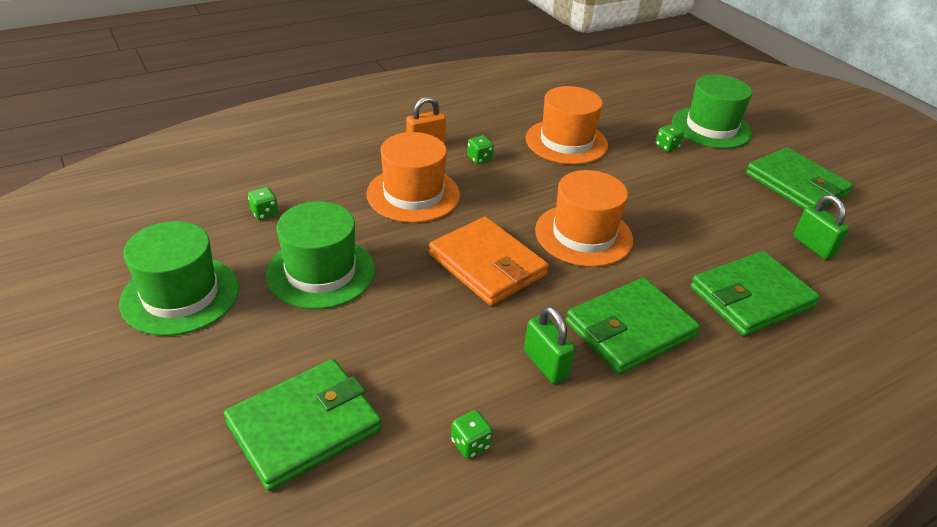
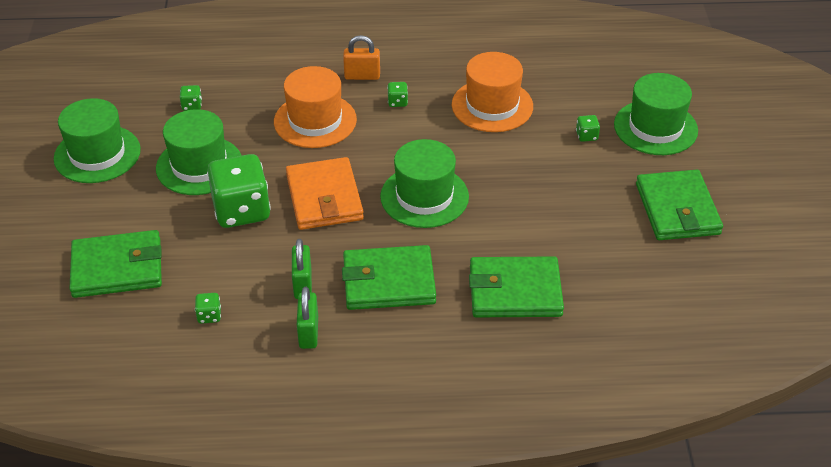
camera: 30 degrees right, 5 degrees up
orange hat [535,170,633,267] -> green hat [380,139,469,228]
green padlock [793,195,849,259] -> green padlock moved to [297,287,318,349]
none -> green dice [207,154,271,228]

